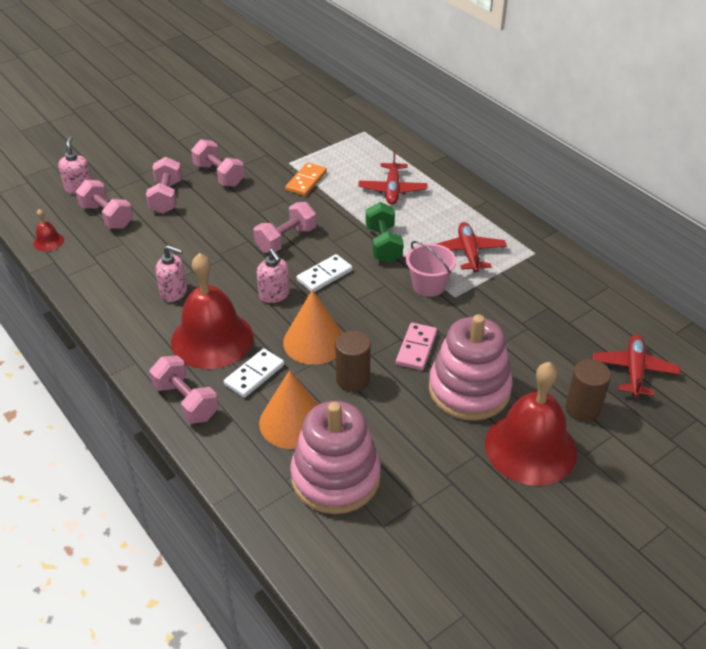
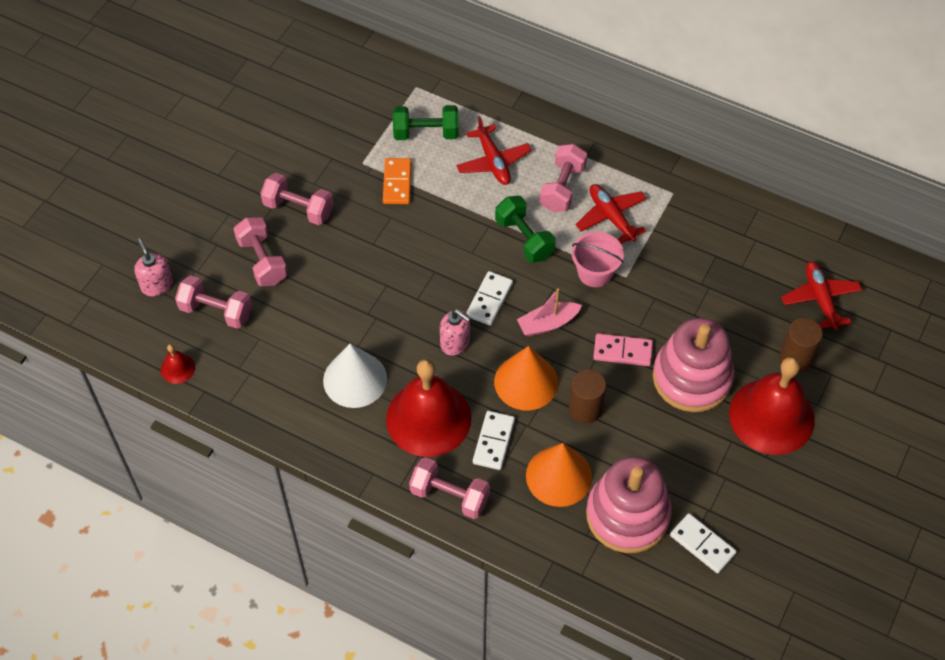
camera: 25 degrees left, 15 degrees up
pink soap dispenser [156,245,187,302] -> white cone [323,343,387,408]
pink dumbbell [253,202,316,253] -> pink dumbbell moved to [540,144,587,212]
pink domino [396,323,437,370] -> pink domino turned 75 degrees counterclockwise [593,333,653,366]
none -> green dumbbell [393,105,458,140]
none -> pink boat [517,288,582,337]
none -> white domino [670,513,737,574]

